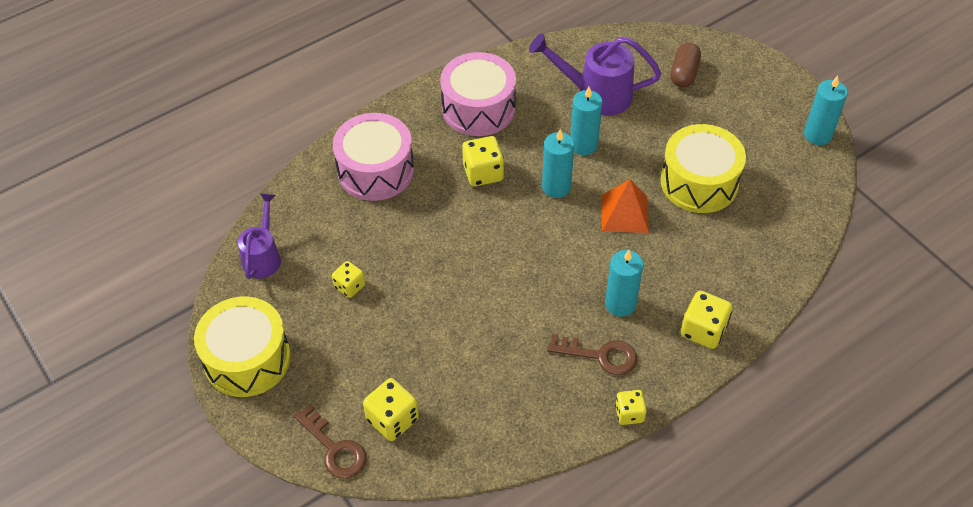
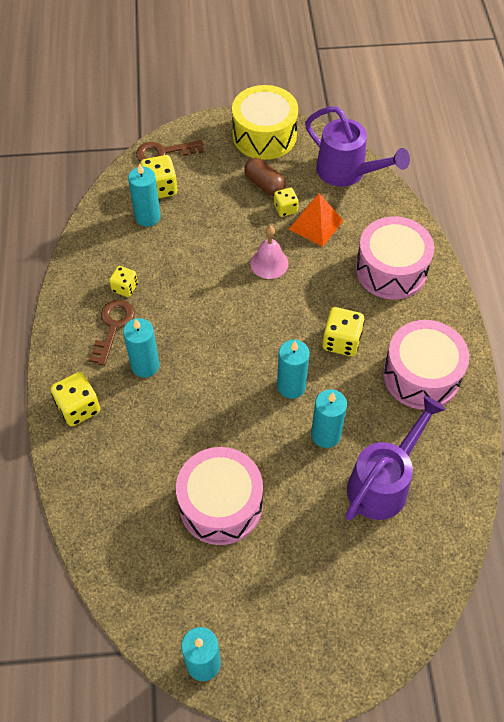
camera: 120 degrees right, 5 degrees up
purple watering can [238,193,281,279] -> purple watering can [305,106,410,187], size x1.54
brown key [547,334,637,375] -> brown key turned 150 degrees clockwise [89,300,135,366]
orange pyramid [602,179,649,233] -> orange pyramid moved to [288,193,344,247]
yellow dice [615,390,647,425] -> yellow dice moved to [109,266,138,297]
yellow drum [660,124,746,213] -> pink drum [176,447,263,545]
brown capsule [670,43,701,88] -> brown capsule moved to [244,158,286,196]
none -> turquoise candle [128,163,161,227]
none -> pink bell [250,226,289,279]

